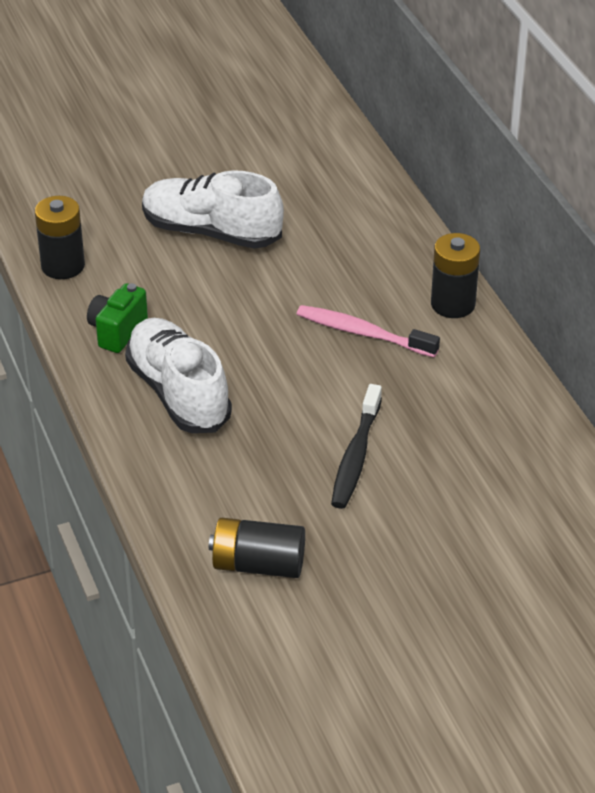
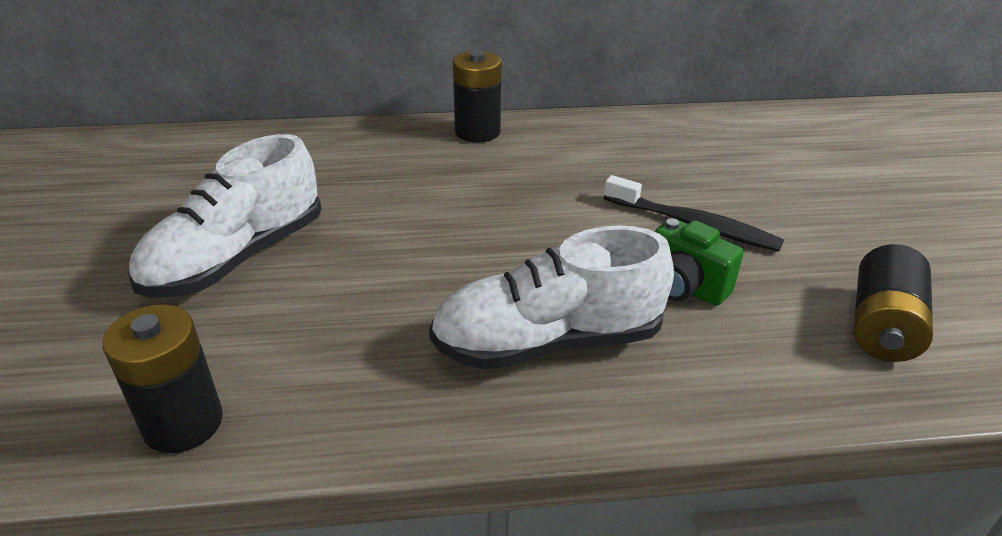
camera: 75 degrees left, 5 degrees down
green camera [87,283,148,353] -> green camera moved to [655,218,744,306]
pink toothbrush [297,305,440,357] -> none

